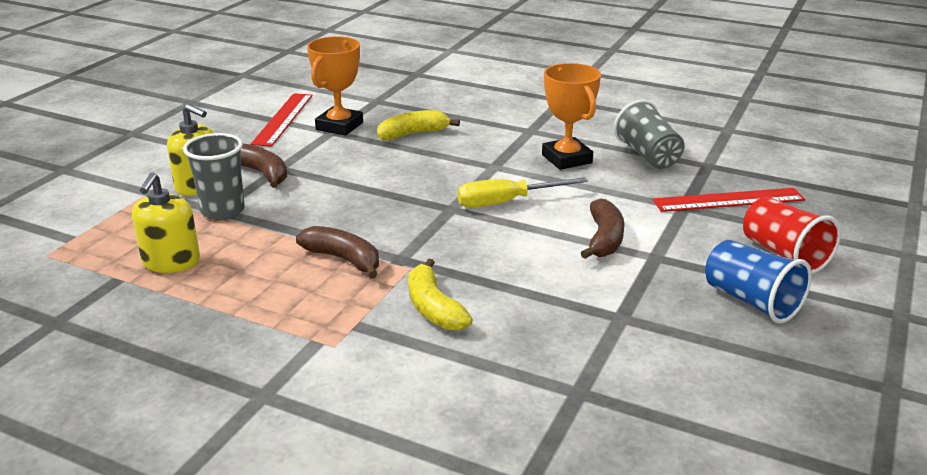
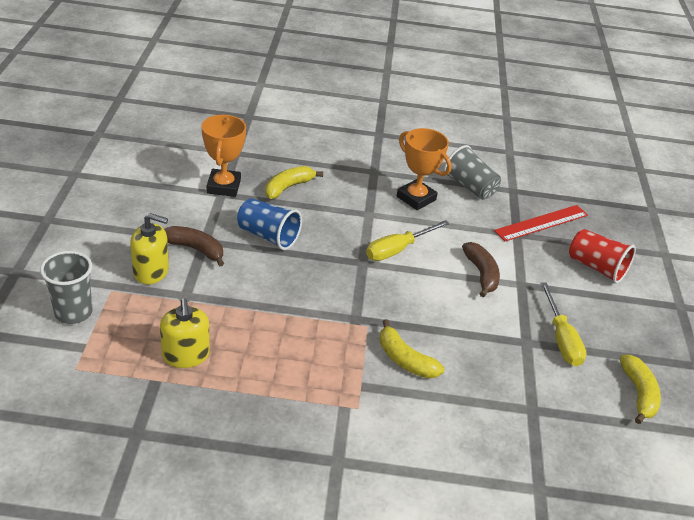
camera: 25 degrees left, 10 degrees up
grey cup [183,133,245,220] -> grey cup moved to [40,251,92,324]
red ruler [251,93,313,147] -> none
brown banana [296,226,379,278] -> none
blue cup [705,240,812,324] -> blue cup moved to [237,198,302,250]
none -> yellow screwdriver [540,282,587,366]
none -> yellow banana [620,355,661,424]

